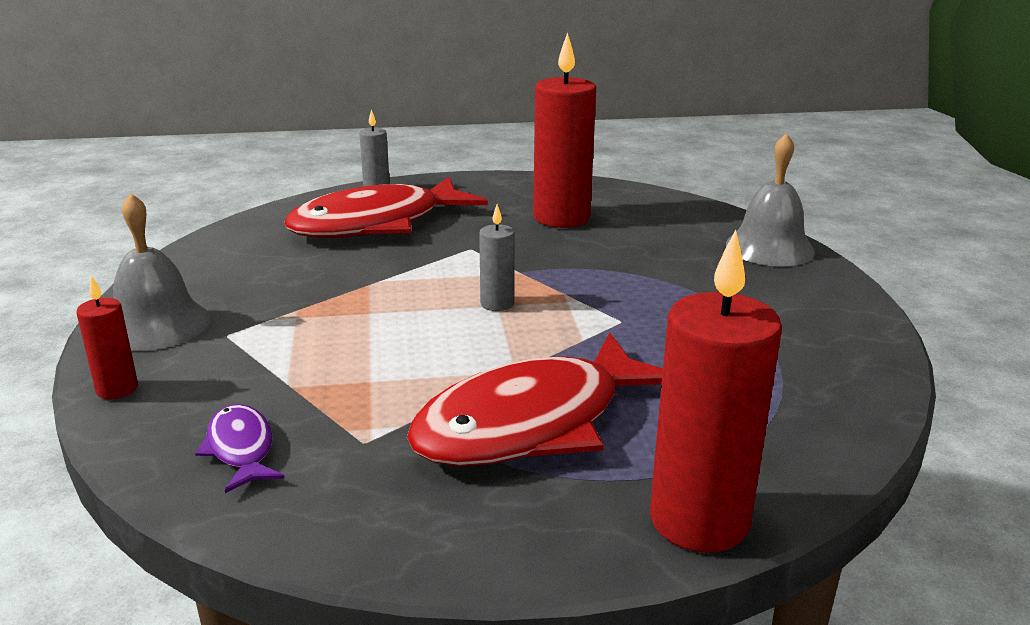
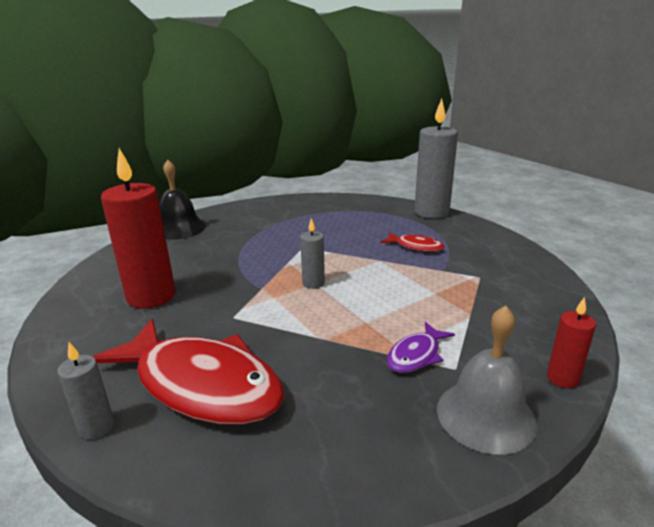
camera: 115 degrees left, 0 degrees up
purple fish [195,404,285,493] -> purple fish moved to [387,322,455,373]
red fish [407,333,663,466] -> red fish [381,232,444,252], size x0.45
red candle [650,230,782,553] -> grey candle [414,99,458,218]
grey bell [726,133,815,266] -> black bell [159,160,206,240]

